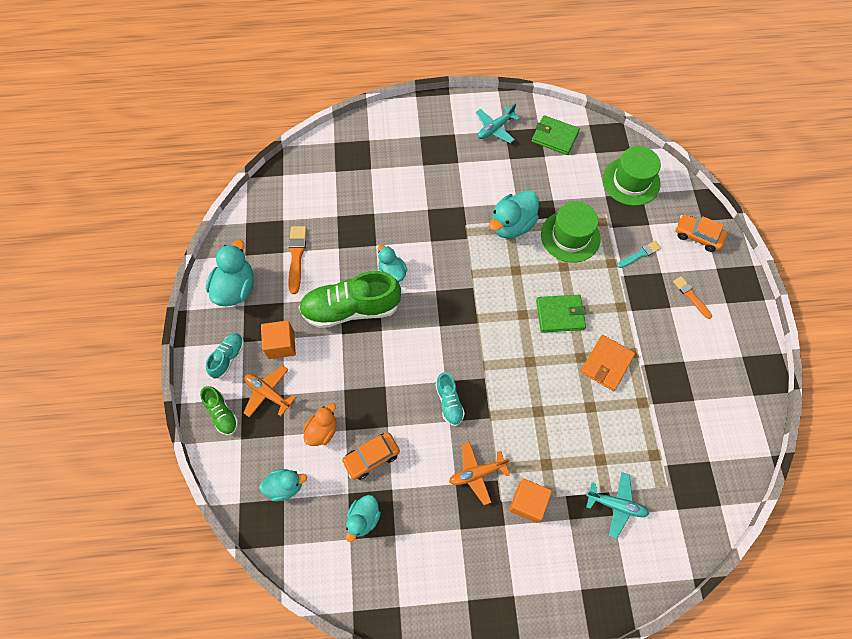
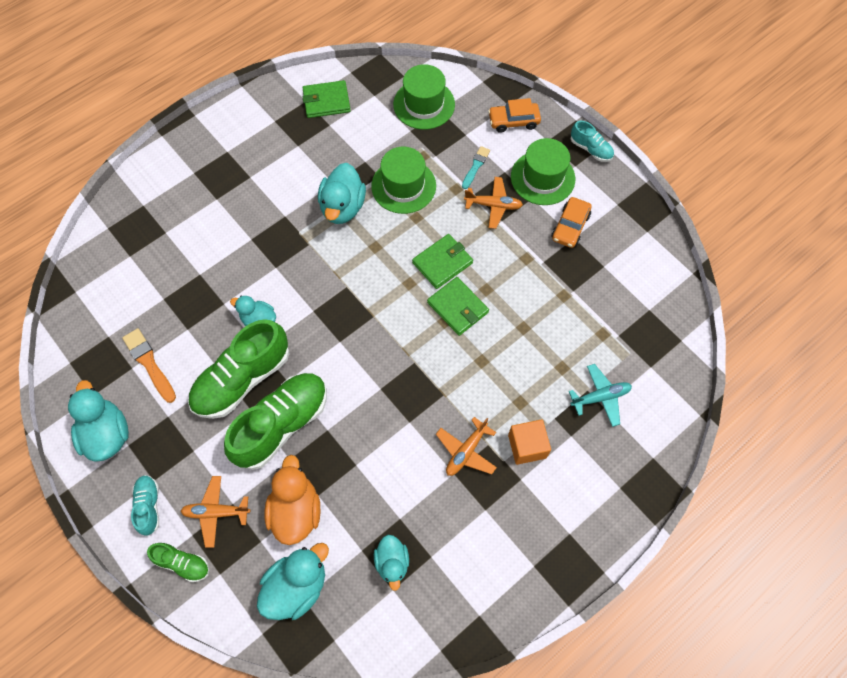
camera: 35 degrees left, 0 degrees up
turquoise duck [259,469,307,501] -> turquoise duck [257,543,329,620], size x1.60
orange cube [261,320,296,359] -> none
orange duck [303,403,336,446] -> orange duck [264,455,320,545], size x1.60
orange car [341,433,400,480] -> orange car moved to [551,197,591,248]
turquoise shoe [436,372,465,426] -> turquoise shoe moved to [571,121,614,162]
turquoise plane [476,103,520,143] -> none
orange wallet [581,335,635,391] -> none
orange brush [673,276,712,319] -> green hat [511,138,575,205]
none -> green shoe [224,373,327,470]
none -> green wallet [427,277,489,336]
none -> orange plane [464,177,523,229]

